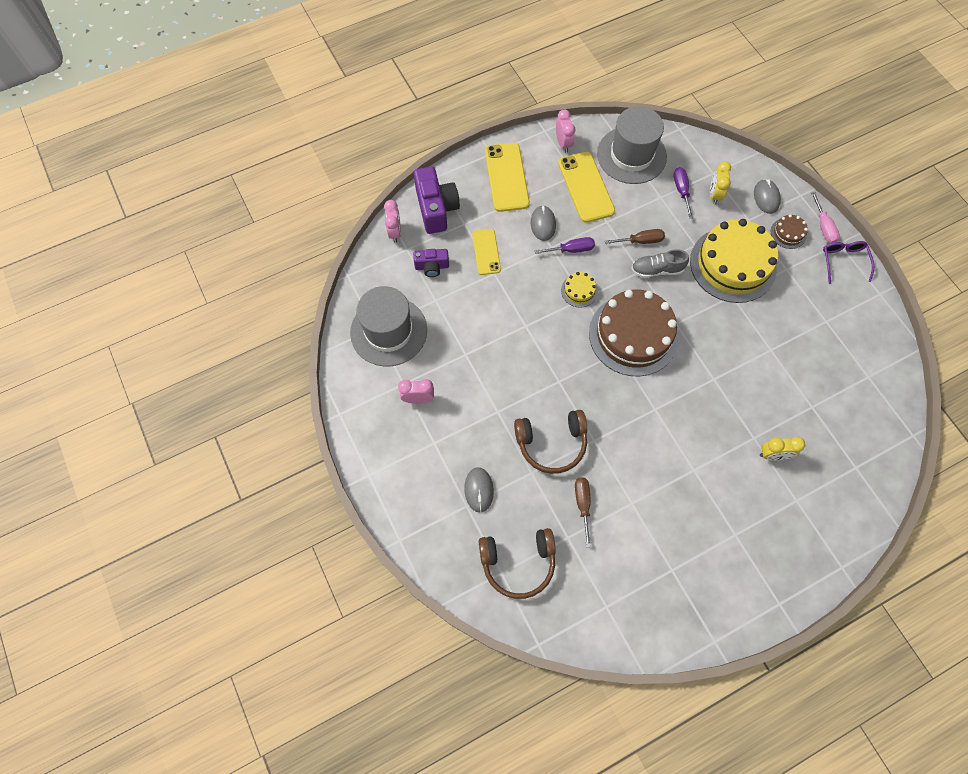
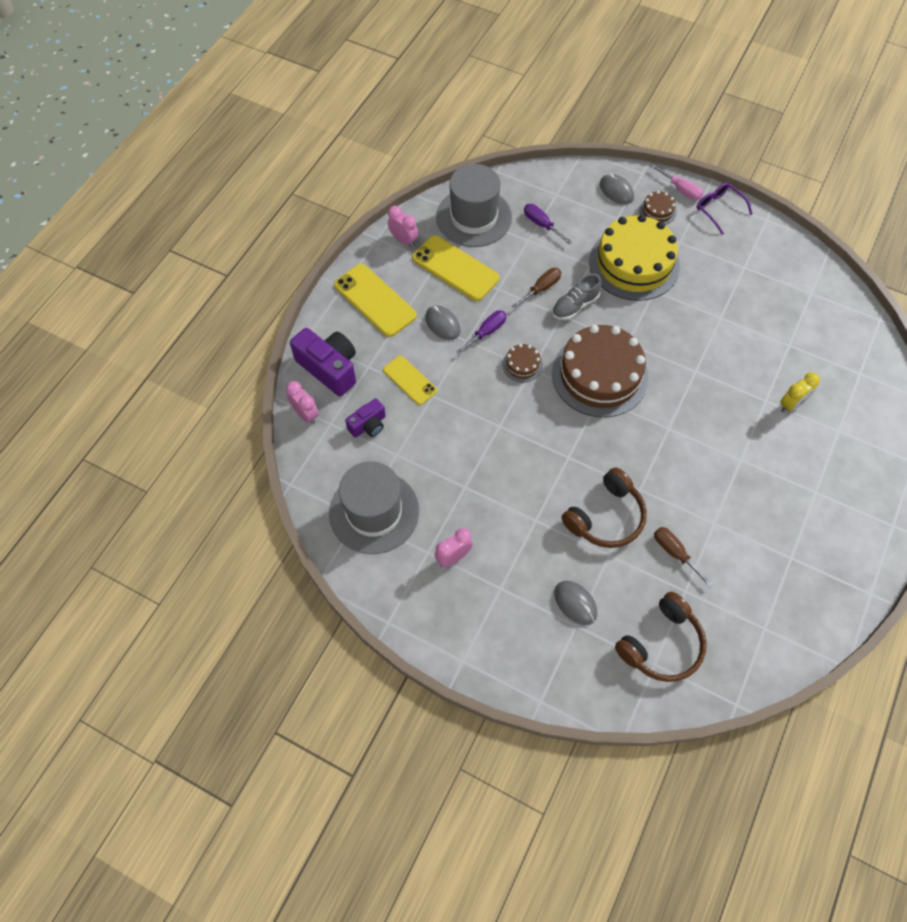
camera: 35 degrees left, 5 degrees down
yellow cake [561,272,598,307] -> brown cake [502,344,543,383]
yellow clock [710,162,731,205] -> none

